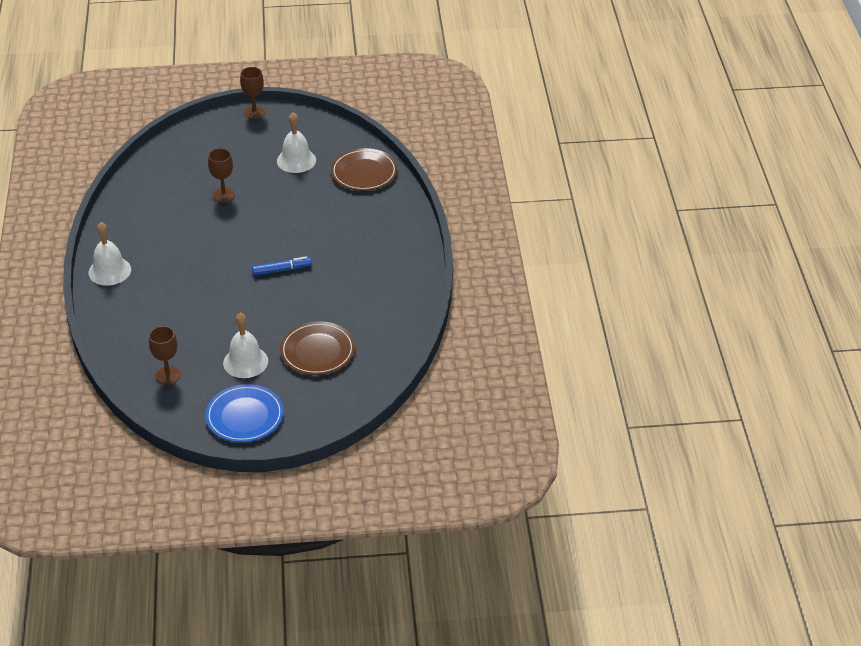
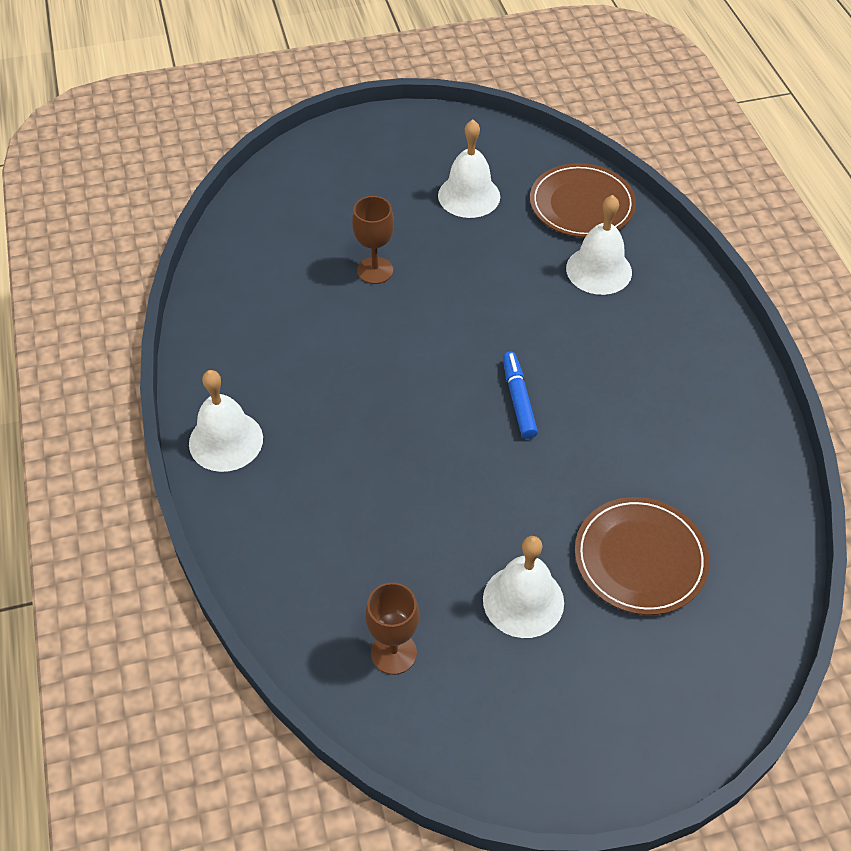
camera: 10 degrees left, 10 degrees up
blue plate [205,384,284,442] -> none
brown goblet [240,67,265,119] -> none
blue marker [252,256,312,276] -> blue marker turned 75 degrees counterclockwise [503,352,538,439]
none -> white bell [566,195,632,295]

